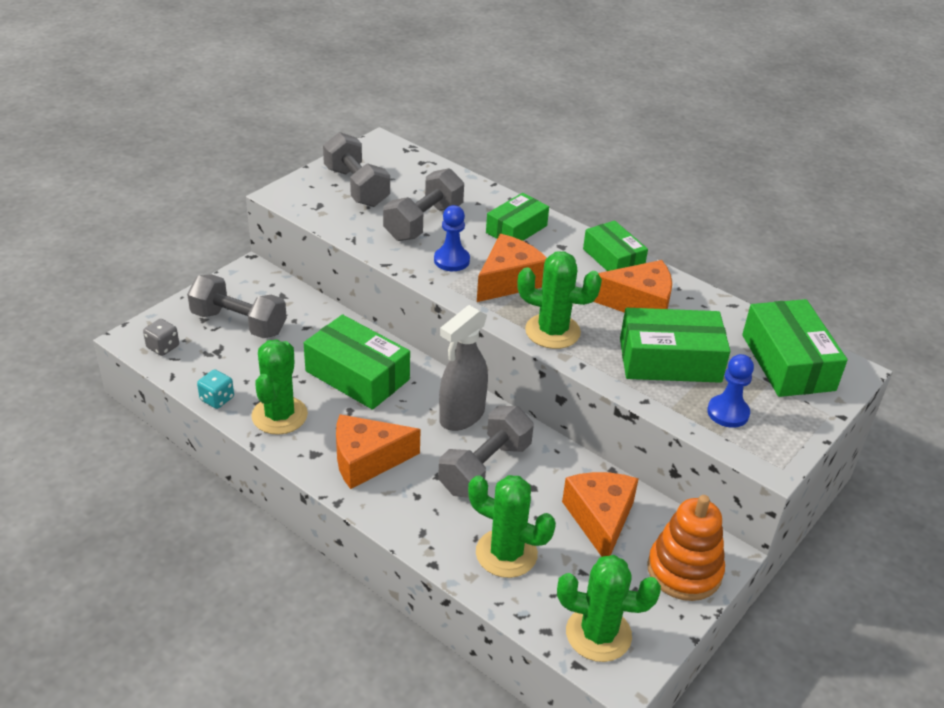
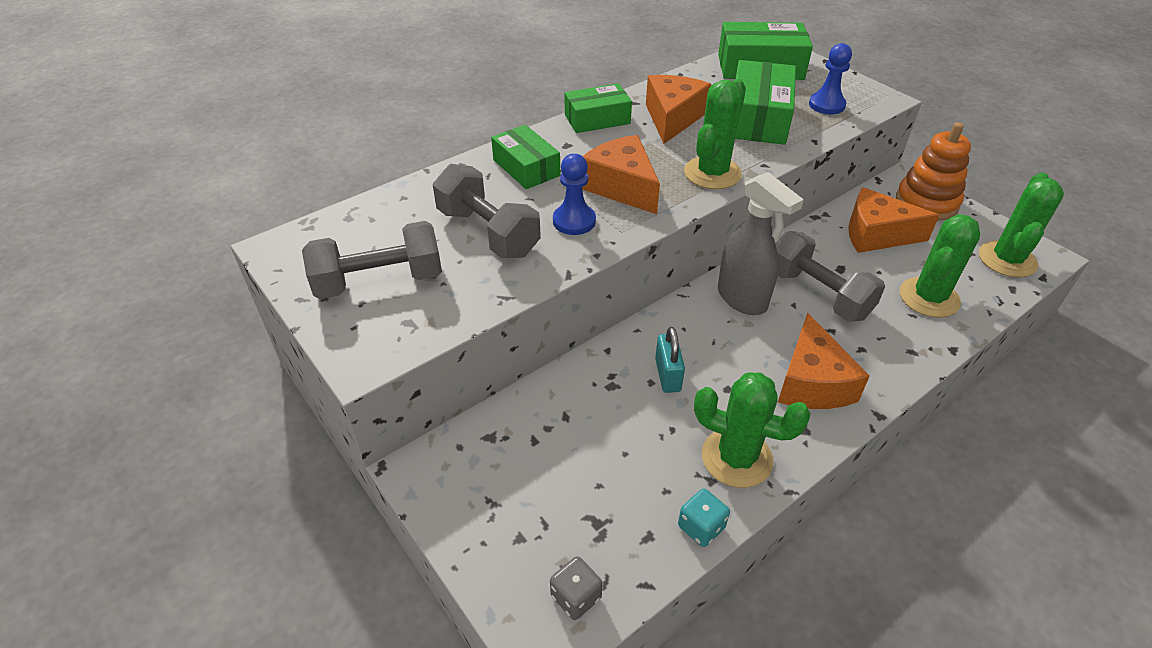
camera: 75 degrees left, 5 degrees up
grey dumbbell [187,274,287,338] -> none
green box [304,314,410,410] -> turquoise padlock [655,327,685,393]

